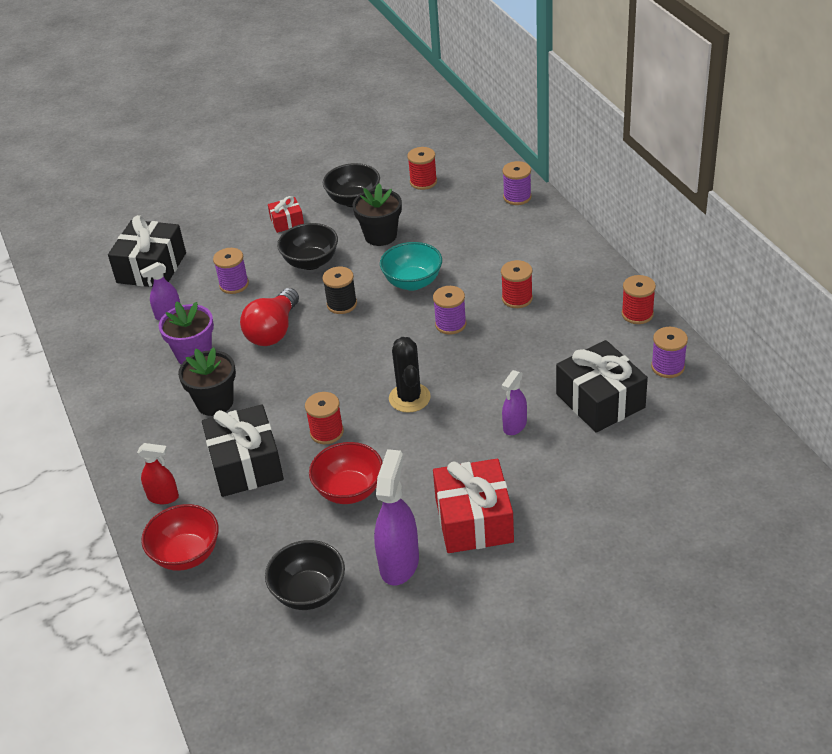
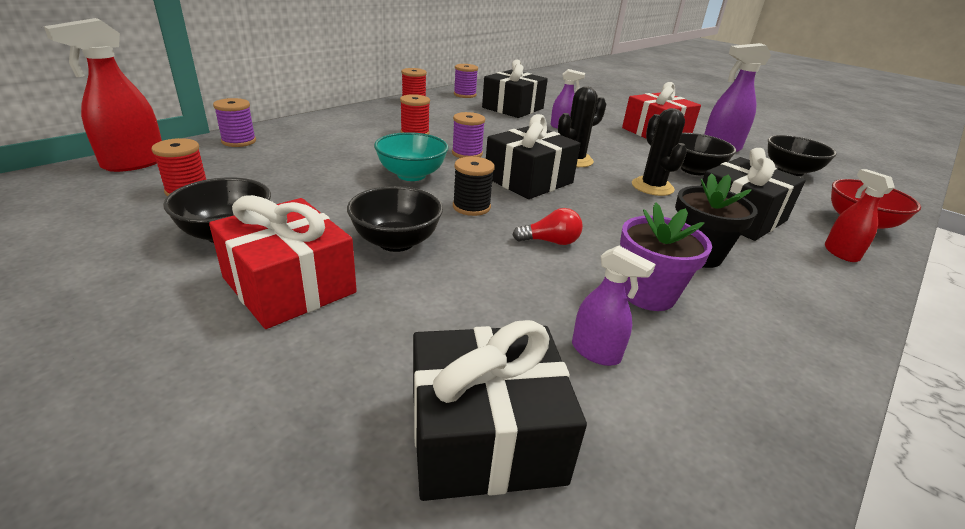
camera: 120 degrees left, 10 degrees down
purple spool [213,248,249,294] -> none
red light bulb [240,288,299,346] -> red light bulb [513,208,583,245], size x0.57
red gift [268,196,304,233] -> red gift [209,195,357,329], size x1.95
red spool [305,392,344,444] -> black cactus [632,108,687,196]
red bowl [309,442,383,504] -> black bowl [679,133,736,175]
black flower pot [353,184,402,246] -> none
none -> red spray bottle [44,18,162,172]
none -> black gift [486,114,581,199]

